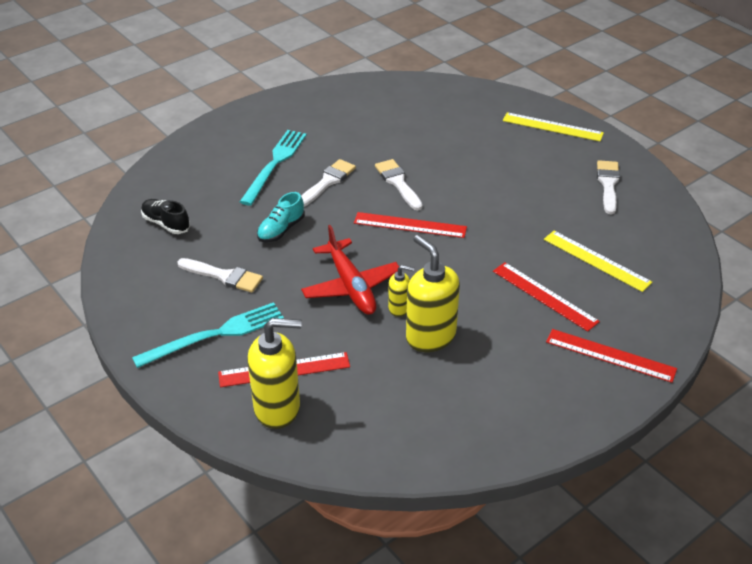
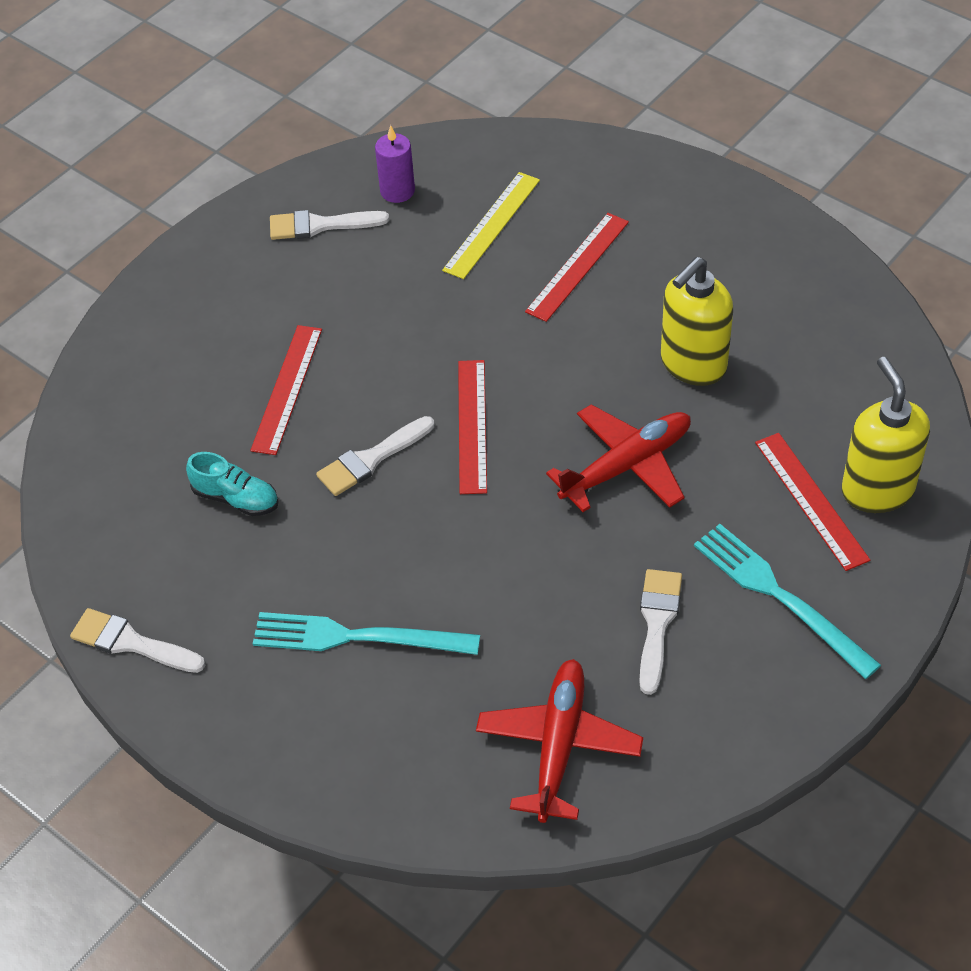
camera: 100 degrees left, 10 degrees up
black shoe [141,199,190,234] -> red plane [476,659,643,823]
turquoise shoe [257,192,305,242] -> turquoise shoe moved to [186,452,279,516]
white brush [301,159,356,207] -> white brush moved to [70,608,205,673]
yellow soap dispenser [388,265,415,317] -> none
yellow ruler [503,112,604,141] -> none
red ruler [546,329,677,383] -> red ruler moved to [250,325,322,455]
none -> purple candle [375,125,415,203]

